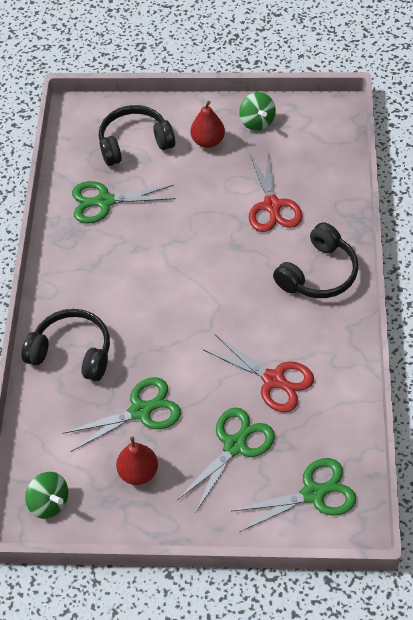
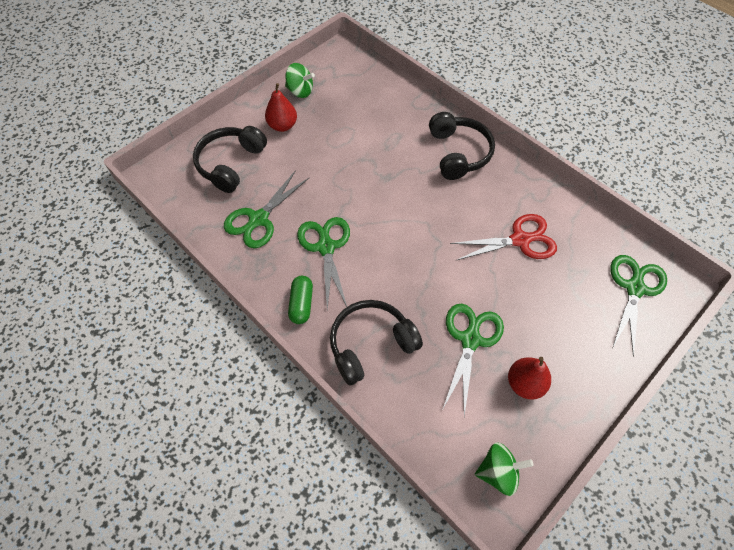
camera: 50 degrees left, 5 degrees up
green scissors [177,407,275,513] -> green scissors moved to [297,217,350,309]
red scissors [249,151,302,232] -> none
none -> green capsule [288,276,313,324]

